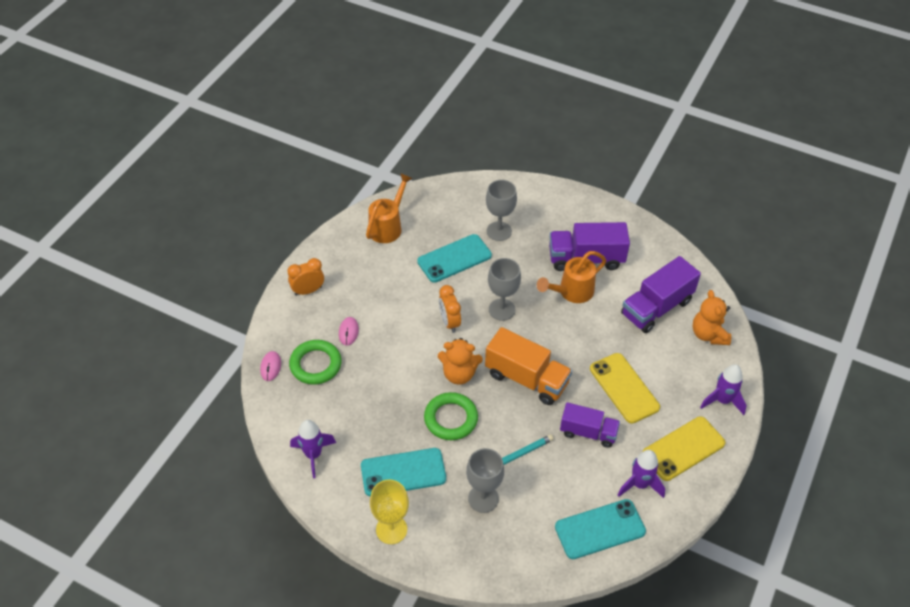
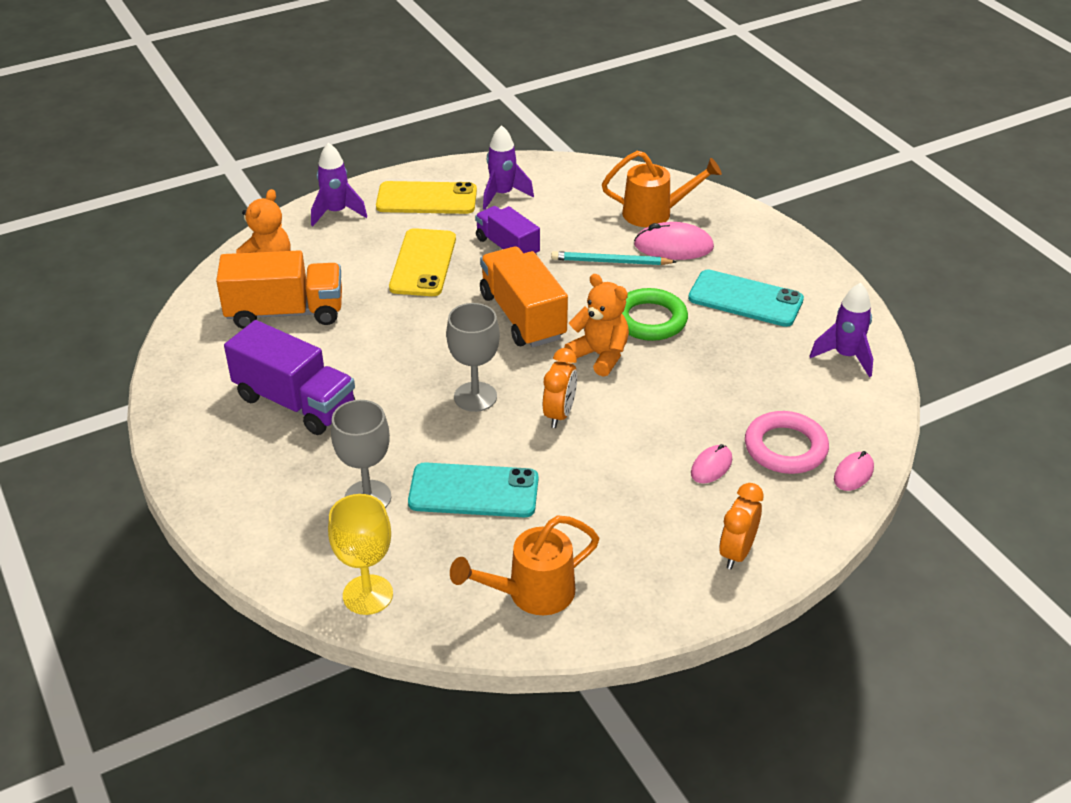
camera: 145 degrees left, 10 degrees down
orange clock [287,258,324,296] -> orange clock turned 105 degrees clockwise [719,483,764,569]
green ring [289,340,342,385] -> pink ring [745,411,829,474]
yellow goblet [370,480,409,544] -> yellow goblet moved to [328,494,393,615]
grey goblet [466,448,504,513] -> pink mouse [634,222,714,260]
orange watering can [537,251,606,303] -> orange watering can moved to [602,151,722,227]
turquoise phone [555,499,646,559] -> none
purple truck [621,256,701,333] -> orange truck [216,250,342,329]

